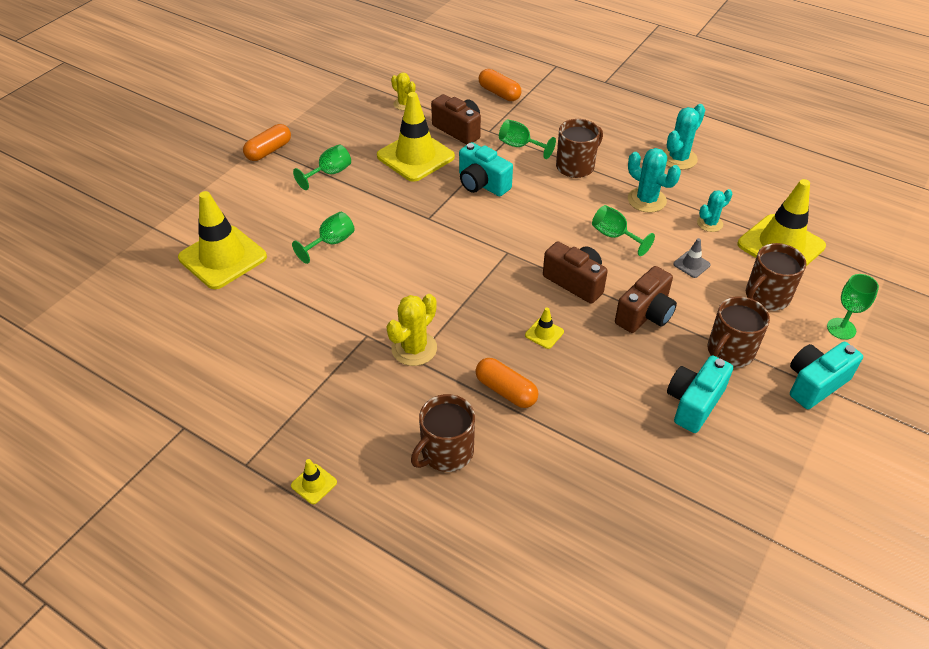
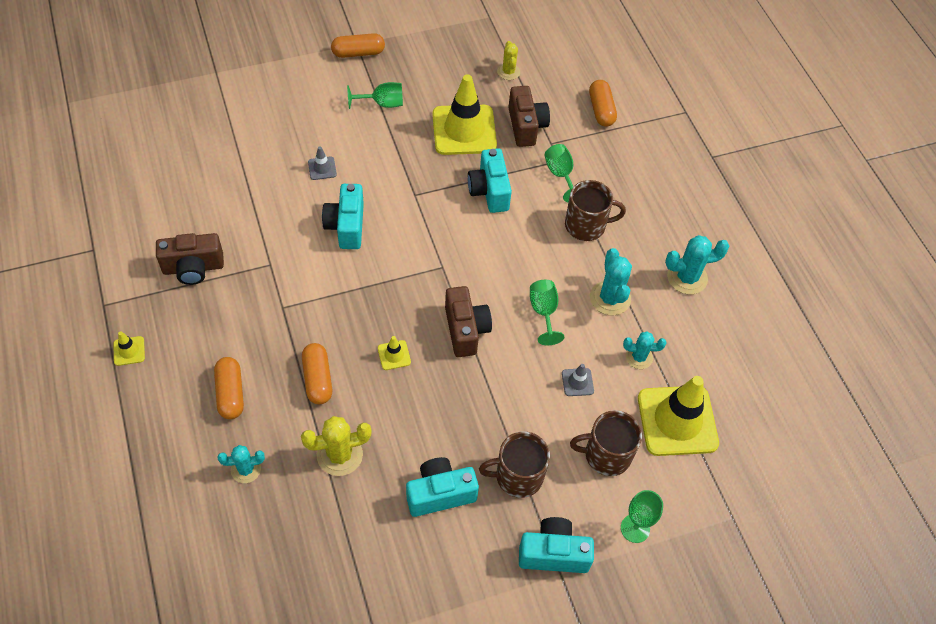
camera: 35 degrees right, 10 degrees up
yellow traffic cone [178,191,267,289] -> none
green goblet [292,212,354,264] -> grey traffic cone [308,146,337,180]
yellow cactus [386,294,437,366] -> yellow cactus moved to [301,416,372,476]
brown mug [411,394,475,472] -> orange capsule [214,357,244,419]
brown camera [615,266,677,333] -> brown camera moved to [156,233,224,285]
none -> turquoise cactus [218,445,265,483]
none -> turquoise camera [322,184,364,249]

